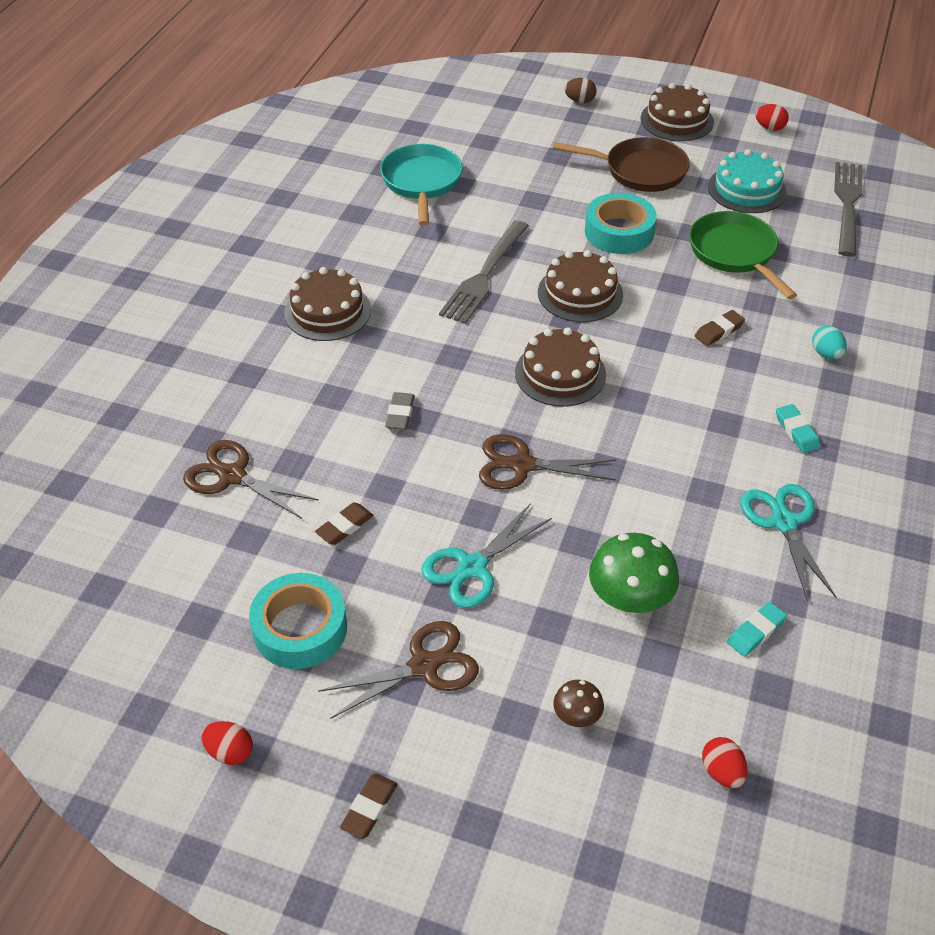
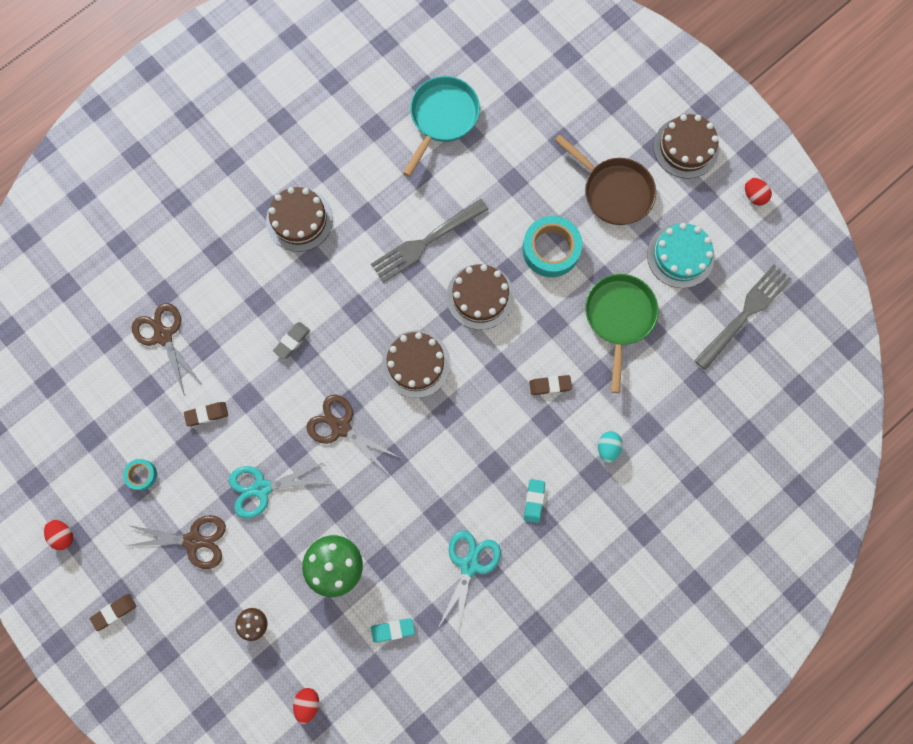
camera: 30 degrees right, 30 degrees up
turquoise tape [249,573,347,669] -> turquoise tape [123,459,157,490], size x0.50
brown egg [564,78,597,103] -> none

